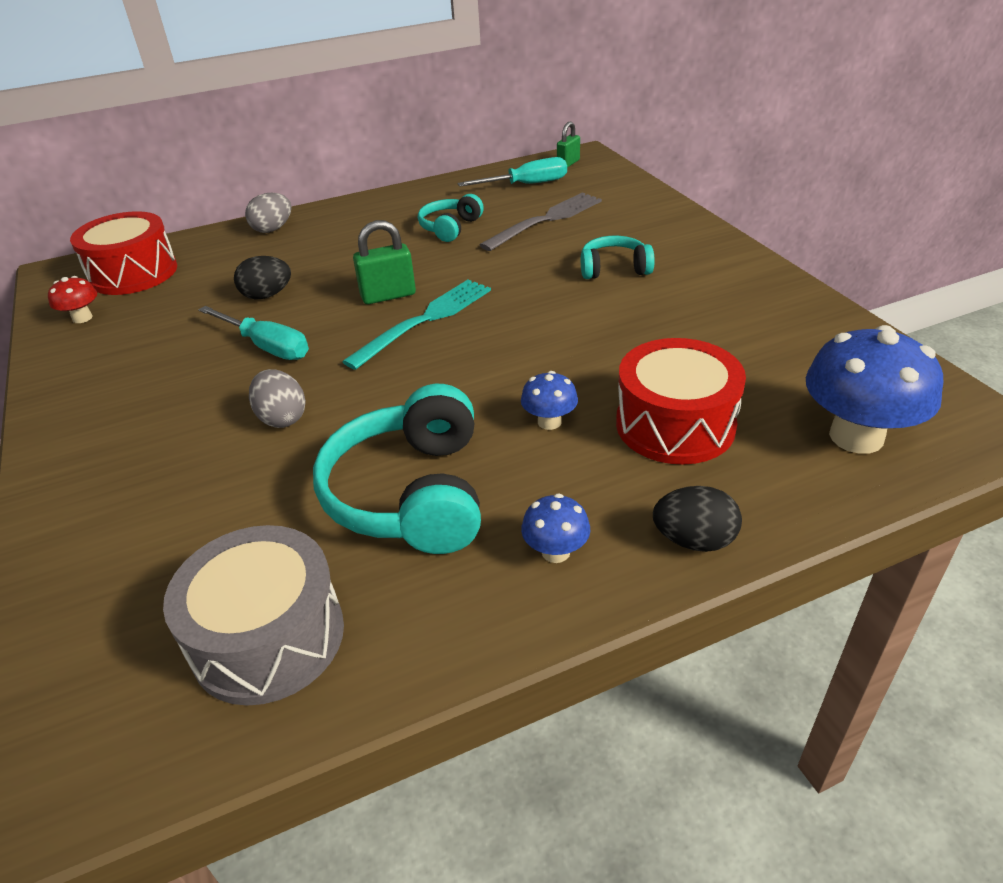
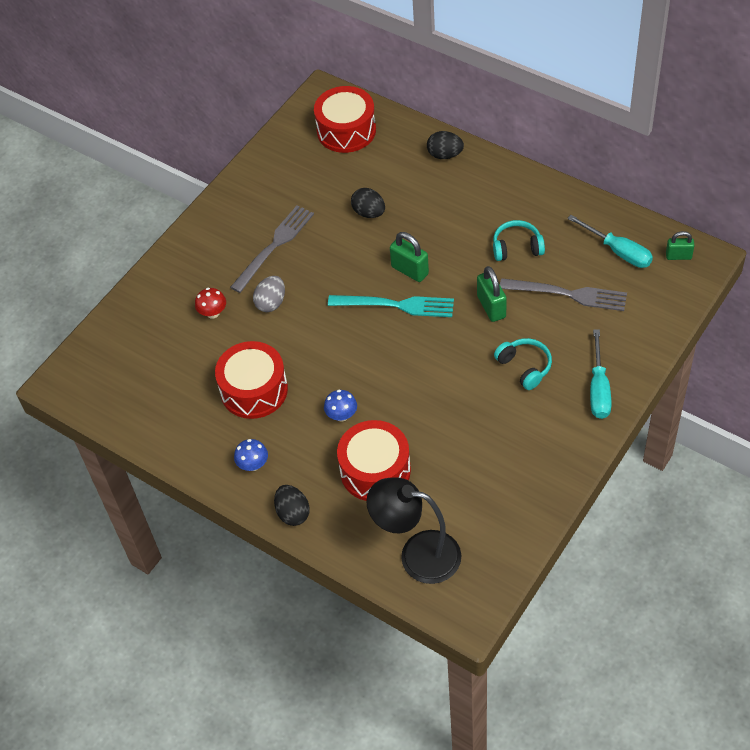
camera: 60 degrees right, 15 degrees up
red mushroom [48,276,97,323] -> red mushroom moved to [195,288,226,319]
grey drum [163,525,344,706] -> none
turquoise screwdriver [198,306,309,360] -> turquoise screwdriver moved to [590,329,612,419]
grey egg [245,193,292,233] -> black egg [427,131,464,159]
turquoise headphones [313,384,481,554] -> red drum [215,341,288,419]
blue mushroom [806,325,943,454] -> black lamp [366,477,461,584]
none -> grey fork [230,205,314,293]
none -> green padlock [477,266,507,322]

